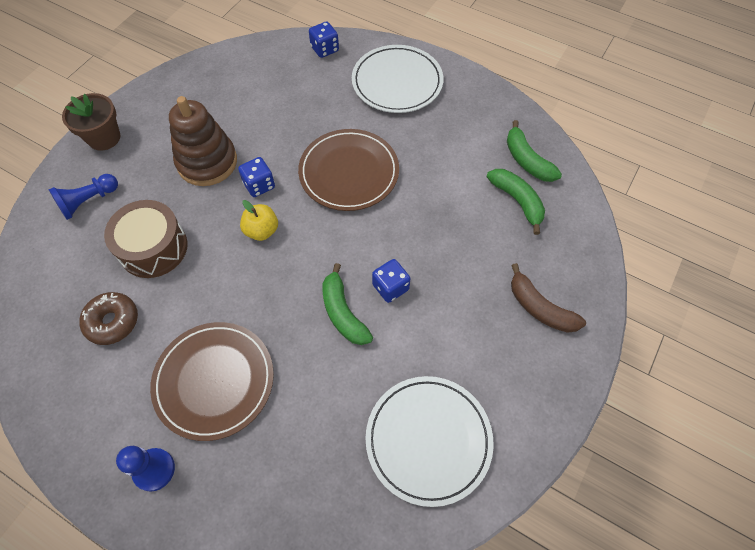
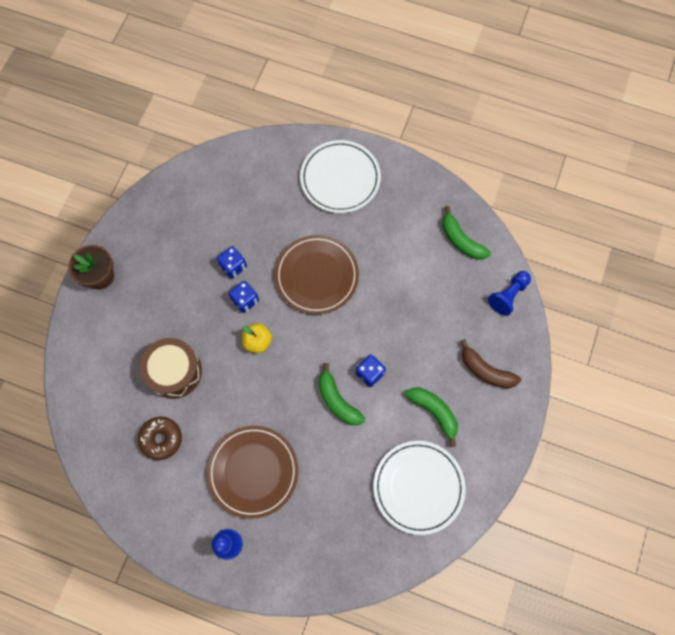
camera: 10 degrees left, 10 degrees up
blue pawn [49,174,118,220] -> blue pawn moved to [488,271,531,316]
brown stacking toy [169,96,237,186] -> none
blue dice [309,22,339,58] -> blue dice moved to [217,246,247,279]
green banana [487,169,545,235] -> green banana moved to [405,387,458,447]

